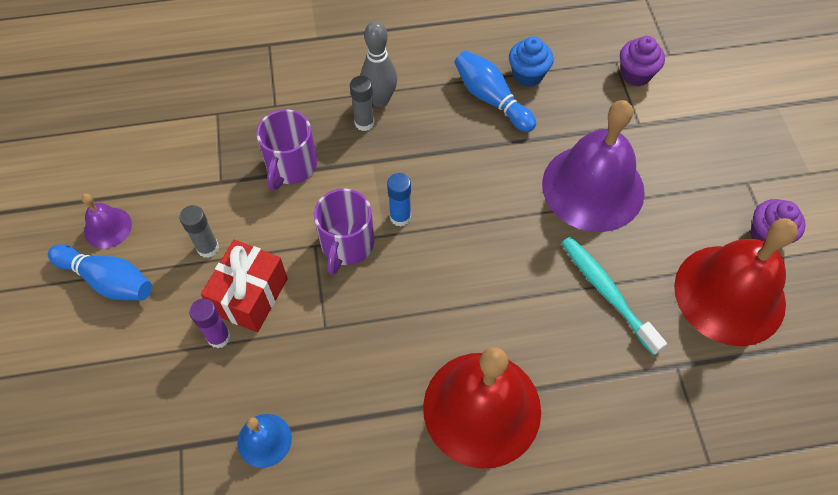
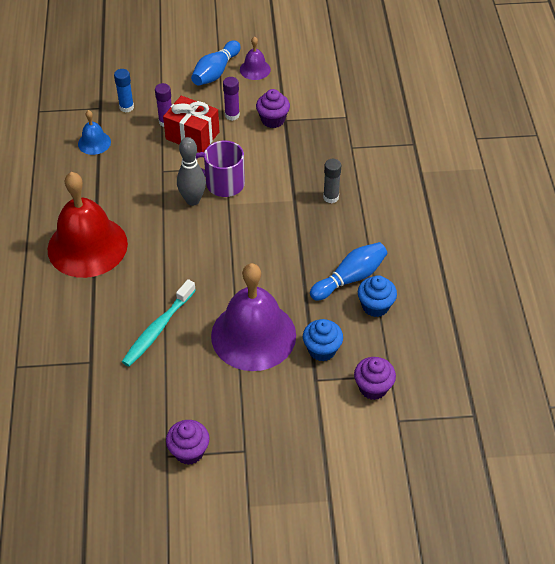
camera: 95 degrees right, 10 degrees down
grey glue stick [179,205,219,258] -> purple glue stick [223,77,240,121]
purple mug [256,109,317,190] -> none
grey bowling pin [361,21,397,107] -> grey bowling pin moved to [177,137,206,206]
blue glue stick [387,173,411,227] -> blue glue stick moved to [114,69,134,113]
turquoise toothbrush [562,237,667,355] -> turquoise toothbrush turned 150 degrees clockwise [122,279,196,367]
red bell [674,218,798,346] -> none
none -> purple cupcake [256,89,290,128]
none -> blue cupcake [303,319,343,361]

